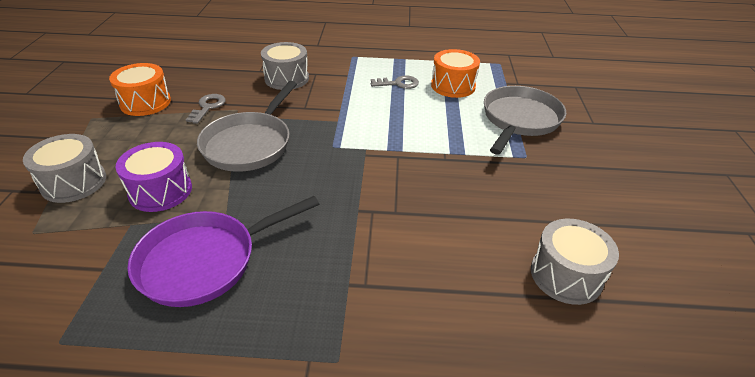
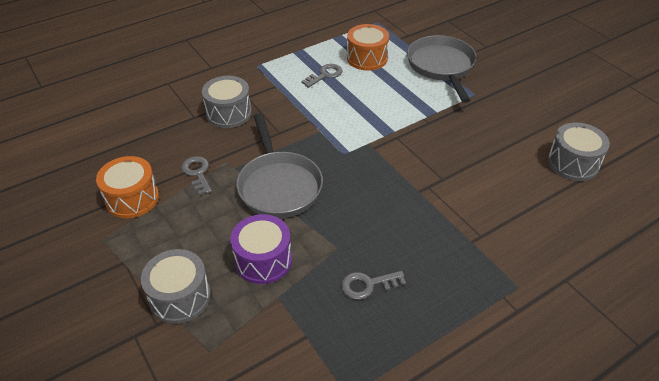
camera: 35 degrees left, 5 degrees up
purple pan [127,196,319,307] -> grey key [341,271,406,300]

